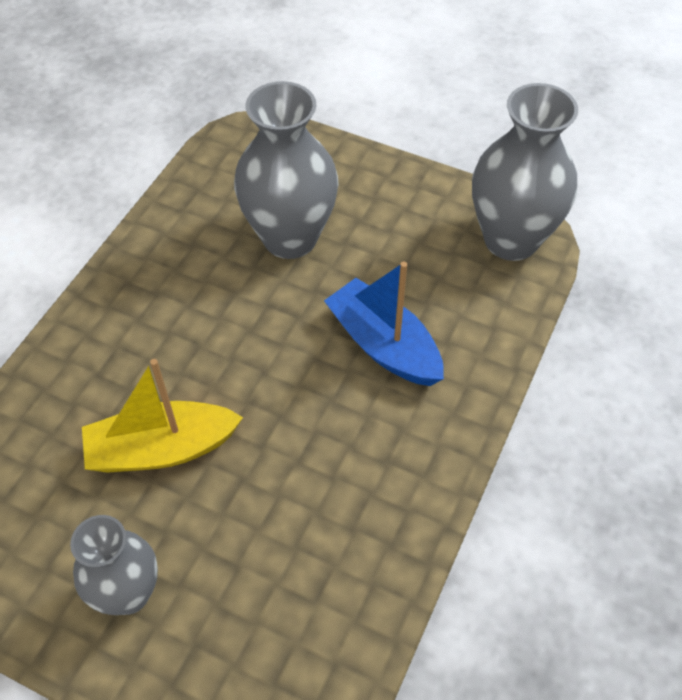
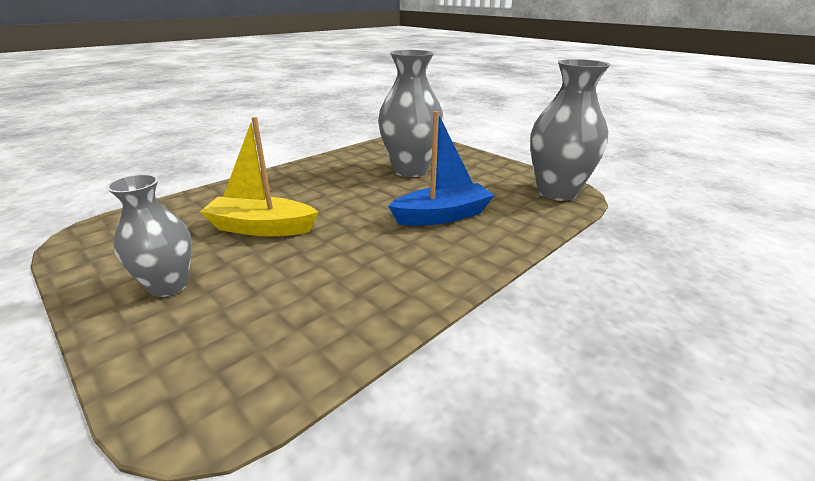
camera: 20 degrees right, 25 degrees down
blue boat [324,262,444,386] -> blue boat turned 90 degrees clockwise [388,111,495,226]

